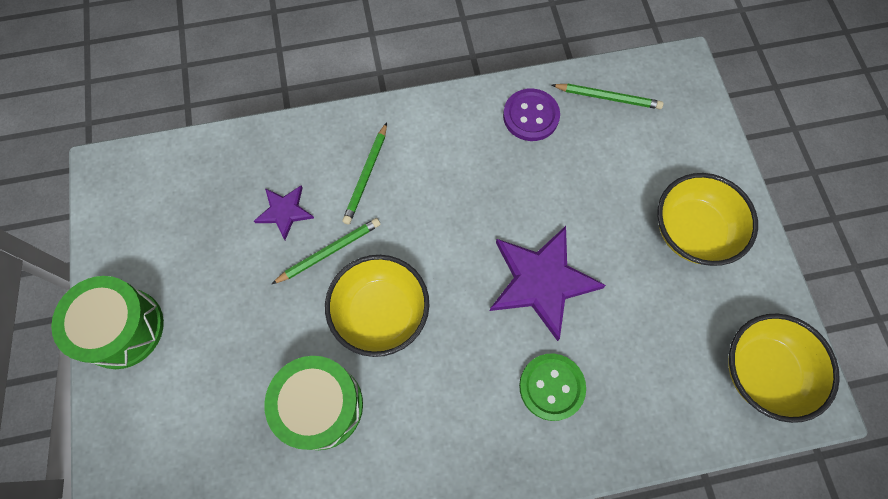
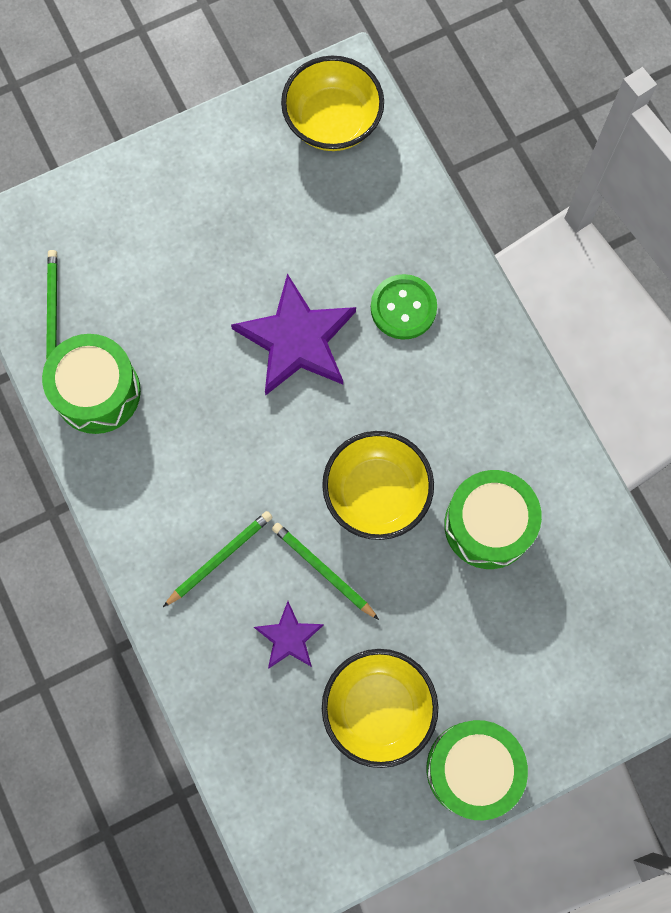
camera: 105 degrees left, 5 degrees up
green pencil [342,122,387,225] -> green pencil turned 45 degrees counterclockwise [163,511,273,607]
purple button [503,88,560,141] -> green drum [42,334,141,434]
yellow bowl [657,173,758,266] -> yellow bowl moved to [322,649,438,768]

